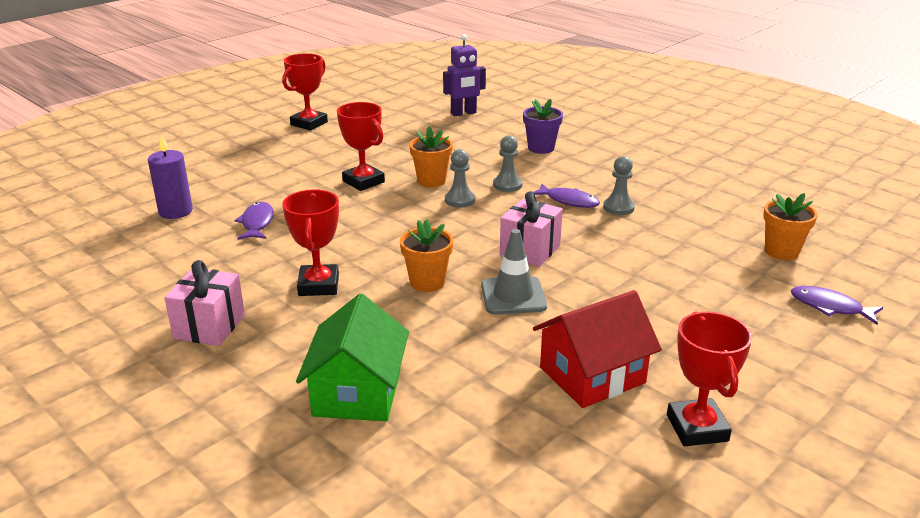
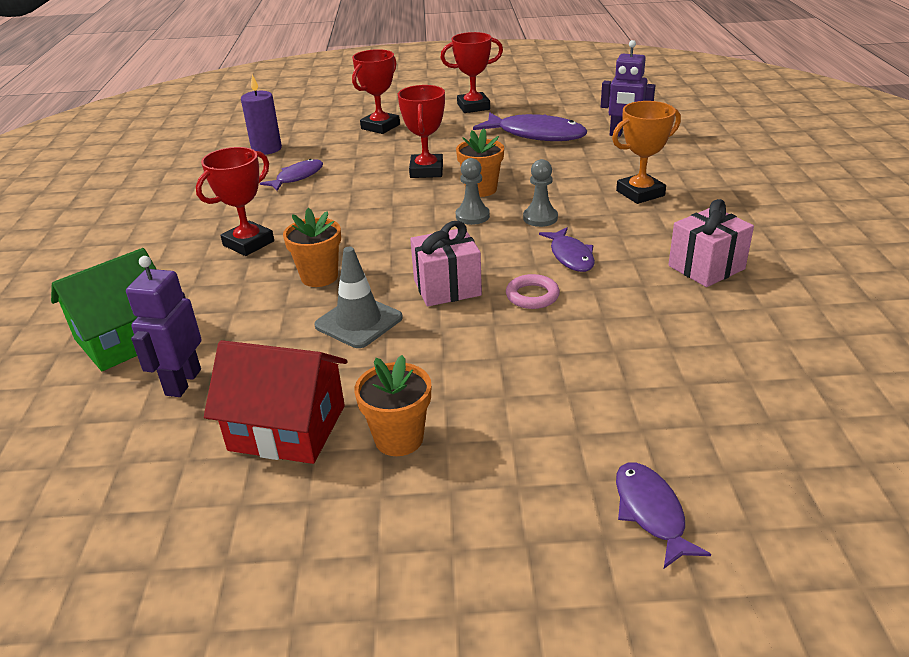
camera: 45 degrees right, 5 degrees up
pink gift [164,260,245,346] -> pink gift moved to [668,199,754,287]
purple flower pot [523,99,563,154] -> orange trophy [612,101,681,204]
grey pawn [603,156,635,215] -> none
red trophy [667,312,752,446] -> red trophy moved to [352,49,400,134]
orange flower pot [763,193,818,260] -> orange flower pot moved to [354,355,431,456]
none -> purple robot [126,256,202,397]
none -> purple fish [473,113,587,141]
none -> pink ring [506,274,560,309]

